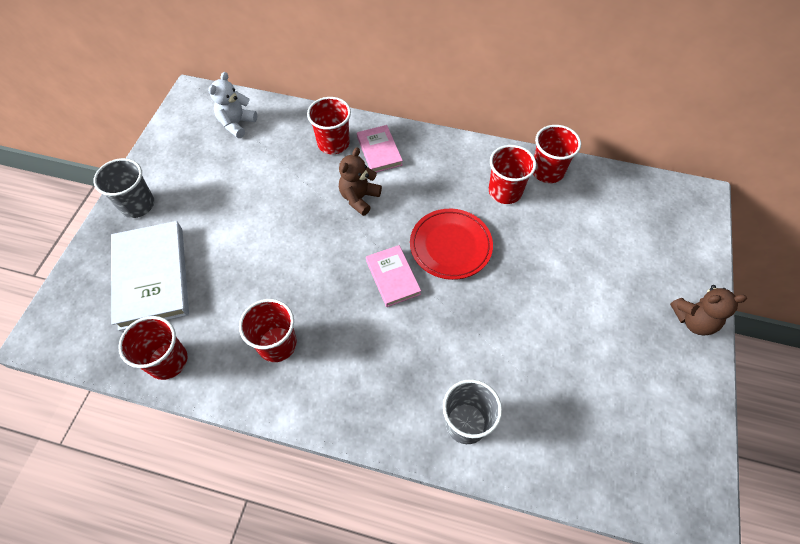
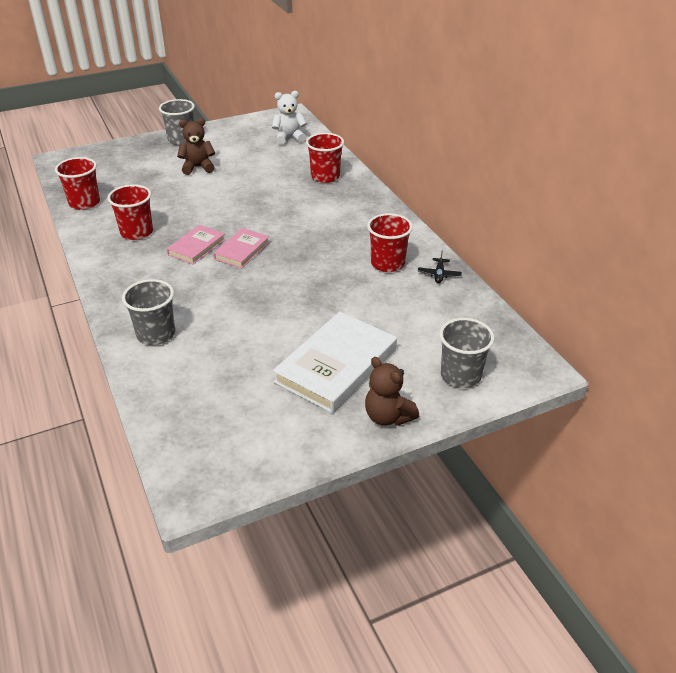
camera: 50 degrees right, 20 degrees down
white book [111,221,189,331] -> white book moved to [273,312,397,413]
brown teddy bear [339,148,382,216] -> brown teddy bear moved to [177,118,215,175]
pink book [357,125,403,173] -> pink book moved to [166,225,225,265]
red plate [410,209,493,280] -> none
red cup [533,125,581,183] -> black plane [418,251,462,283]
none -> grey cup [439,318,494,388]

